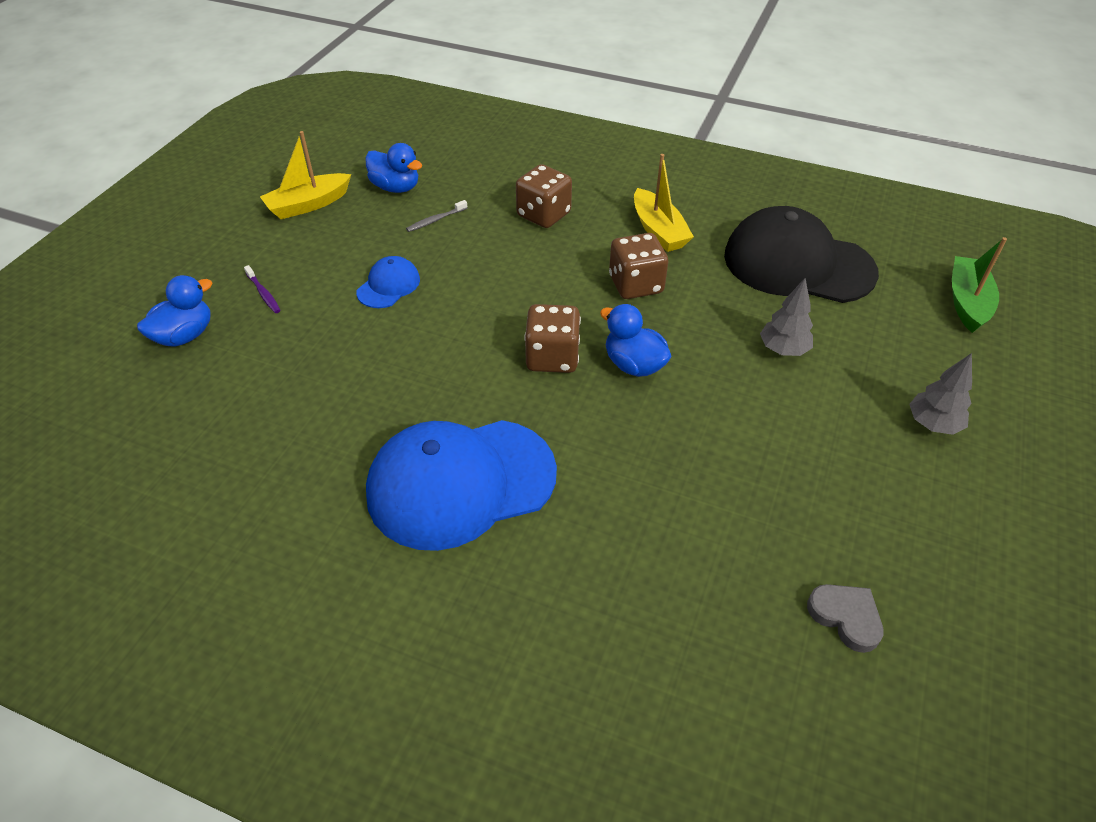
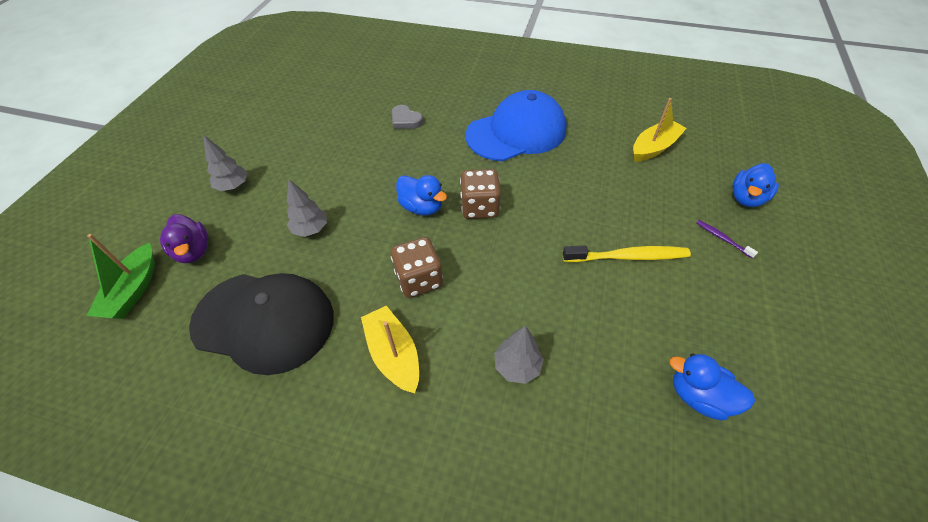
camera: 175 degrees right, 5 degrees up
yellow boat [260,131,351,219] -> yellow boat moved to [633,98,687,162]
blue cap [356,256,420,308] -> yellow toothbrush [563,246,691,262]
grey toothbrush [406,200,467,232] -> none
brown dice [516,164,572,228] -> grey tree [494,326,544,384]
grey heart [807,584,884,653] -> grey heart moved to [392,105,423,129]
none -> purple duck [160,214,208,263]

